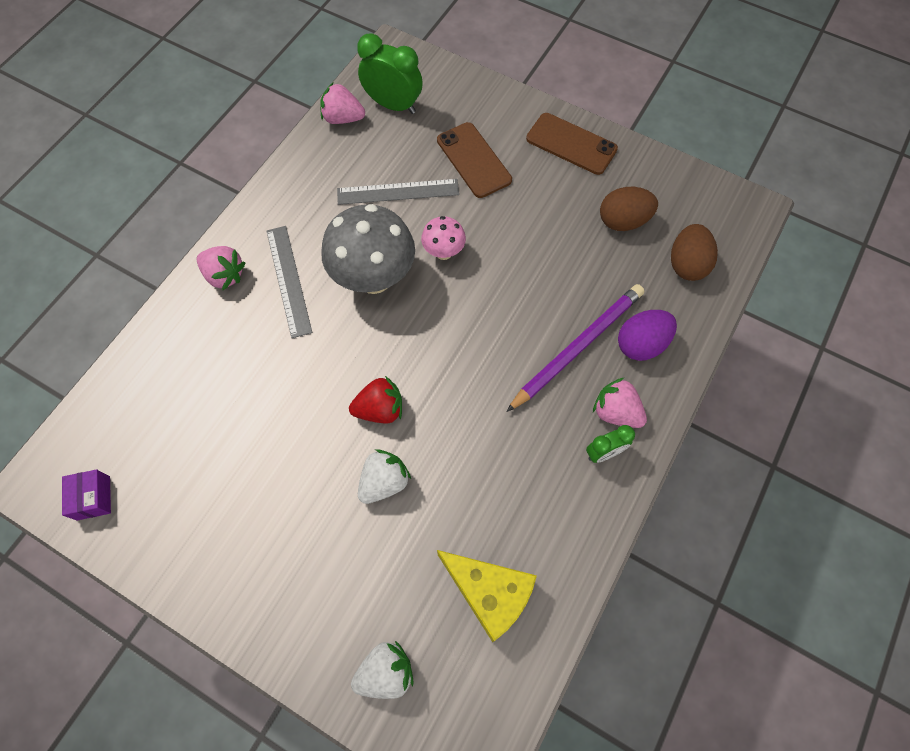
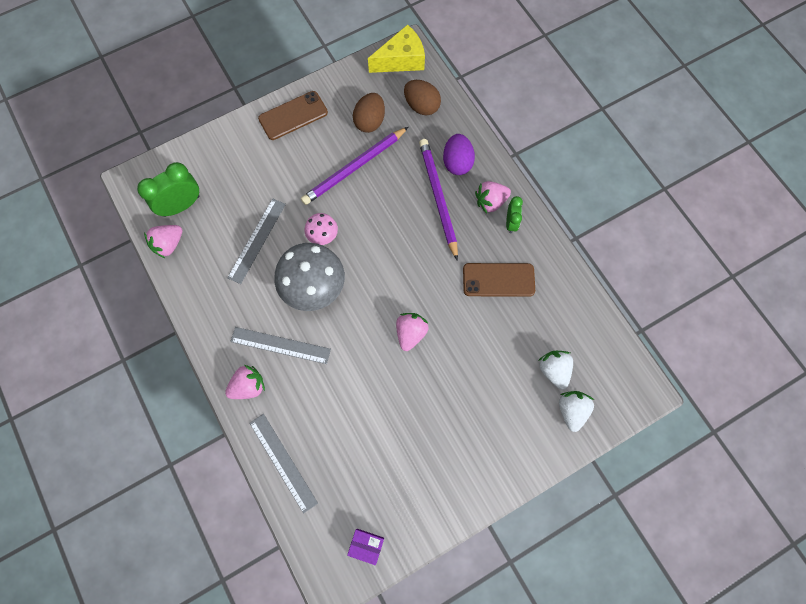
camera: 60 degrees left, 5 degrees up
red strawberry [349,376,402,424] -> pink strawberry [396,313,428,351]
white strawberry [358,449,411,504] -> white strawberry moved to [538,351,573,390]
brown phone [437,122,512,198] -> brown phone moved to [463,263,535,297]
yellow cheese [437,550,537,642] -> yellow cheese moved to [368,24,425,73]
none -> grey ruler [249,414,318,514]
none -> purple pencil [301,127,408,205]

